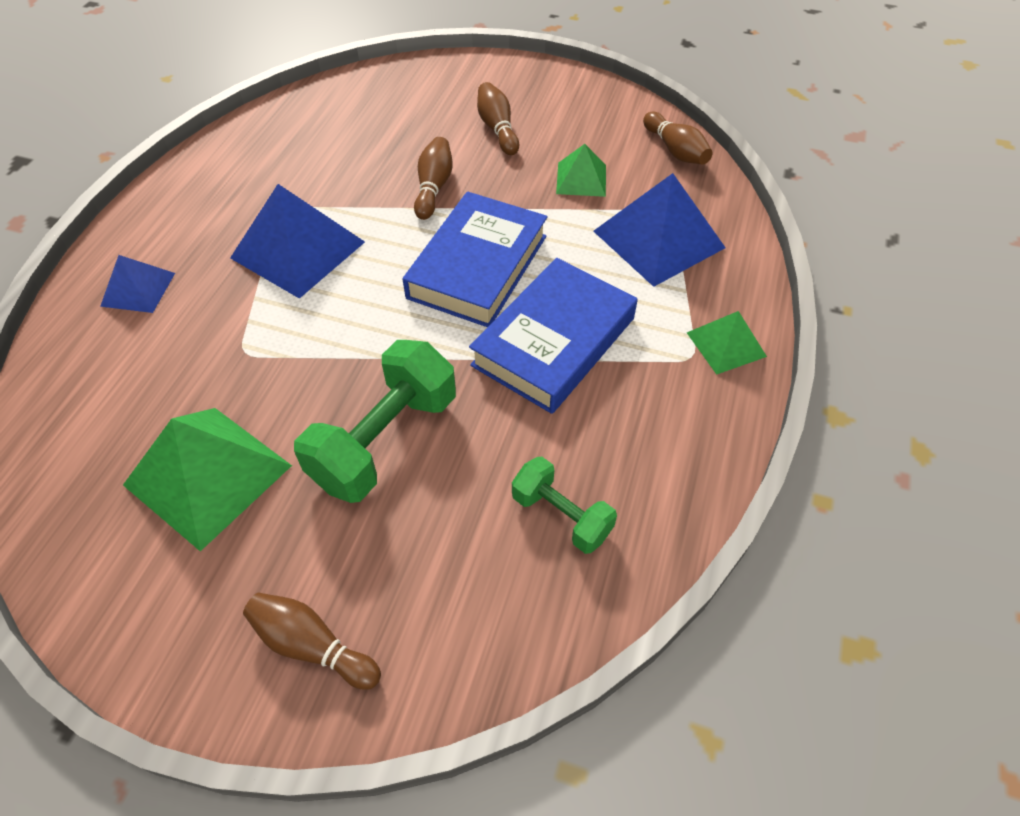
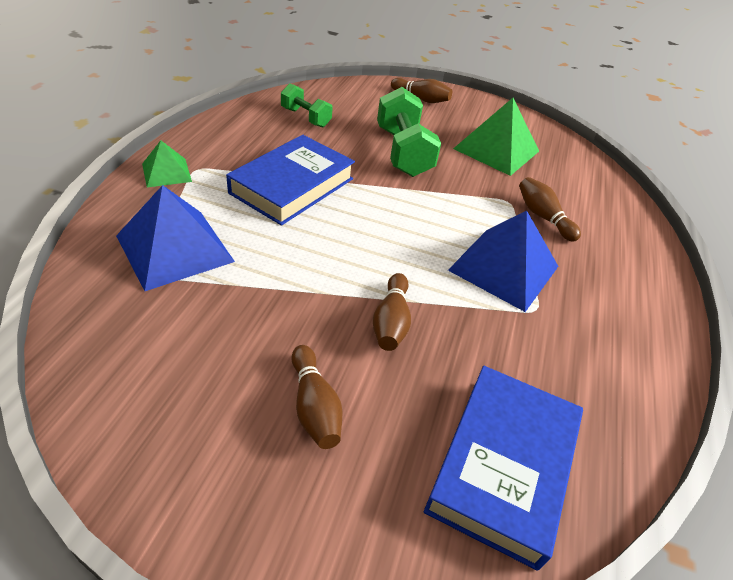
camera: 175 degrees right, 10 degrees down
blue pyramid [100,255,175,313] -> none
green dumbbell [294,340,456,503] -> green dumbbell turned 45 degrees counterclockwise [377,87,441,177]
blue book [403,192,548,327] -> blue book moved to [424,366,583,571]
green pyramid [556,144,606,197] -> none
brown bowling pin [643,111,713,165] -> brown bowling pin moved to [519,177,581,242]

